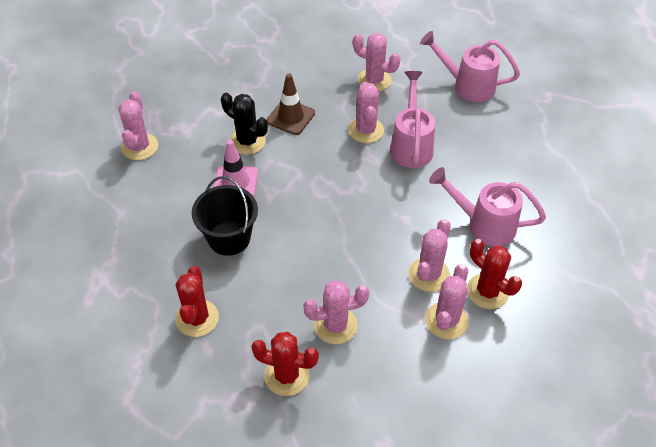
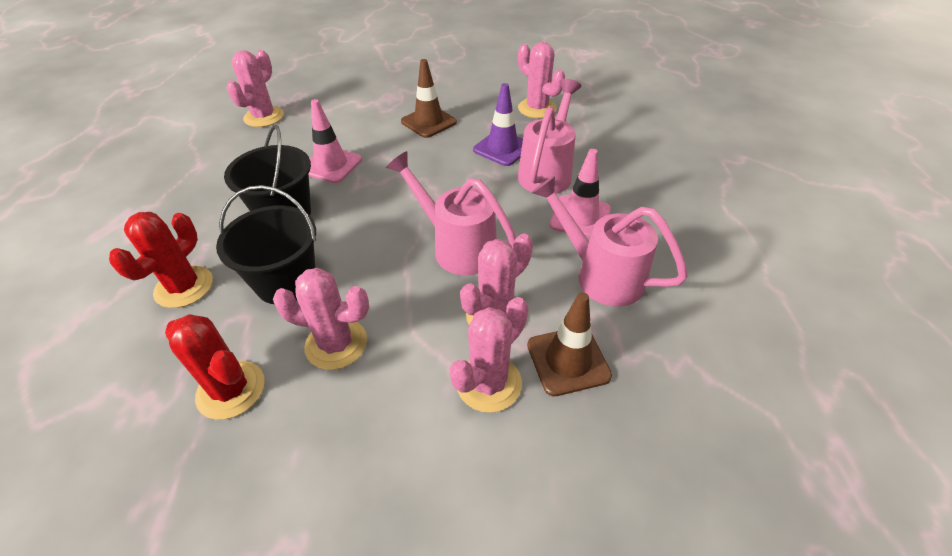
camera: 20 degrees right, 5 degrees down
black cactus [221,93,268,155] -> none
pink cactus [348,82,384,143] -> purple traffic cone [473,83,523,166]
pink watering can [420,31,520,102] -> pink watering can moved to [386,151,516,275]
red cactus [467,239,522,309] -> brown traffic cone [527,292,612,396]
none -> black bucket [216,185,316,304]
none -> pink traffic cone [550,149,611,238]

